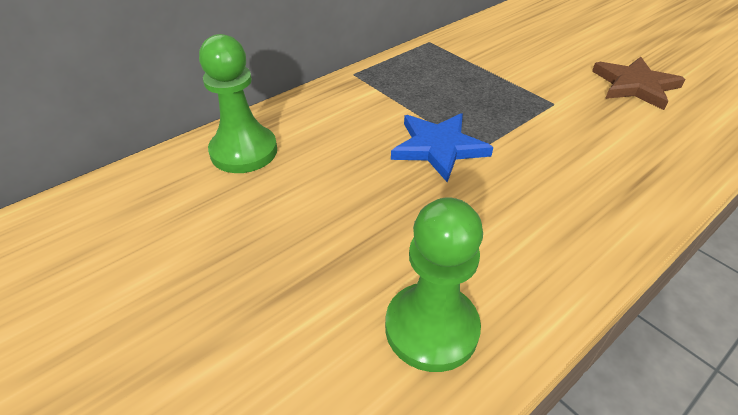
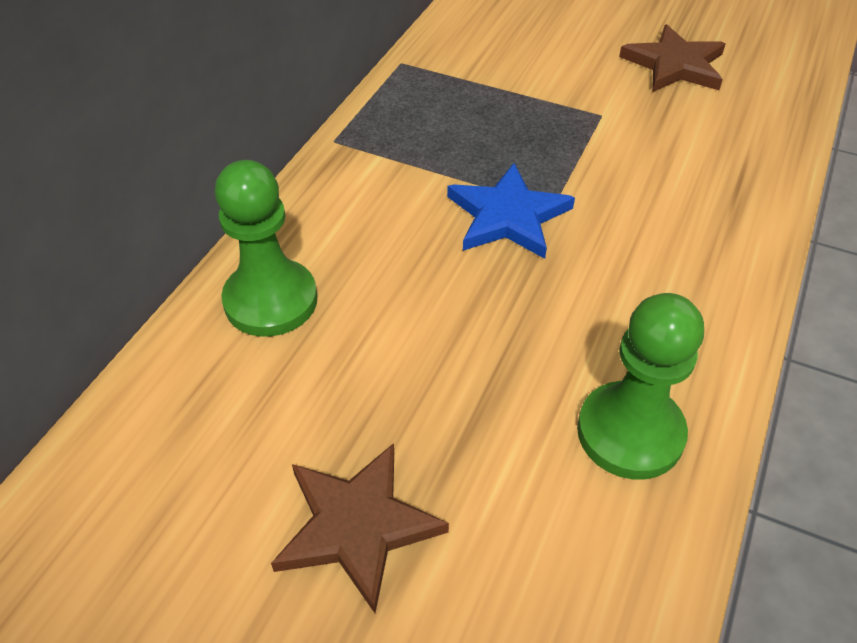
camera: 25 degrees left, 5 degrees up
none -> brown star [271,443,449,613]

